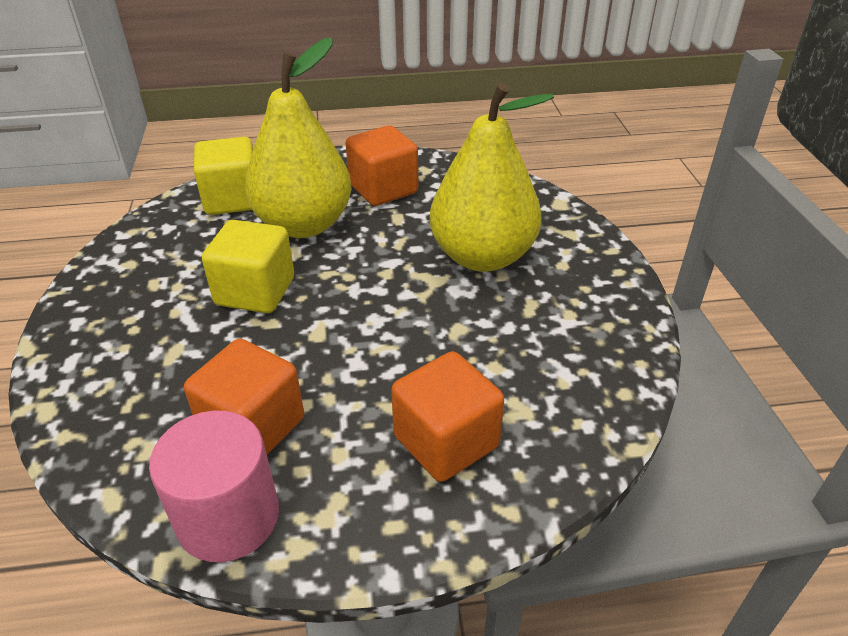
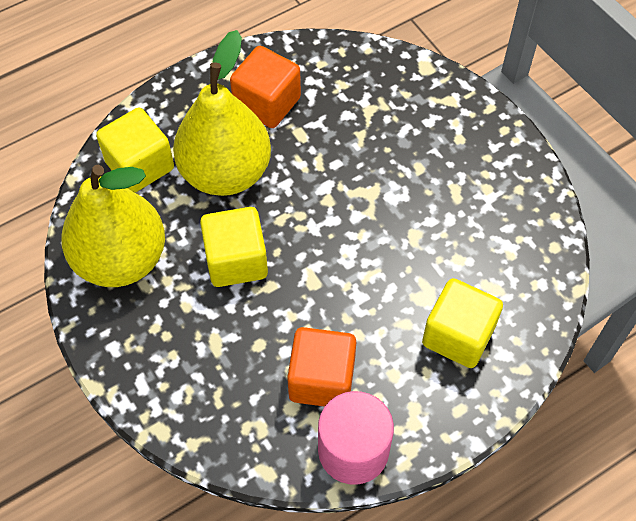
camera: 25 degrees left, 20 degrees up
orange cube [391,351,504,482] -> yellow cube [422,278,503,368]
yellow pear [430,82,554,272] -> yellow pear moved to [61,165,165,287]

